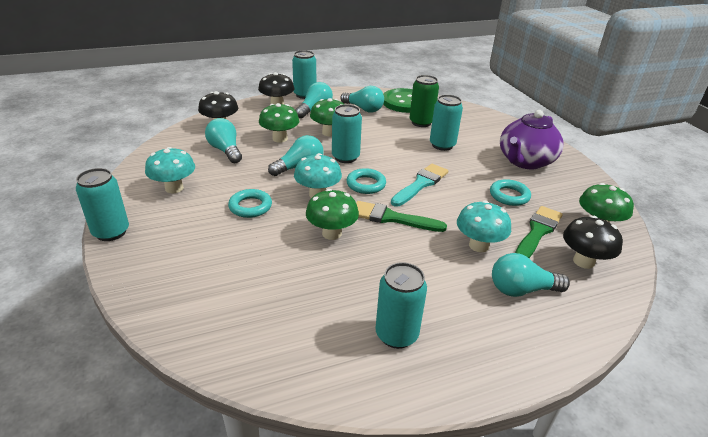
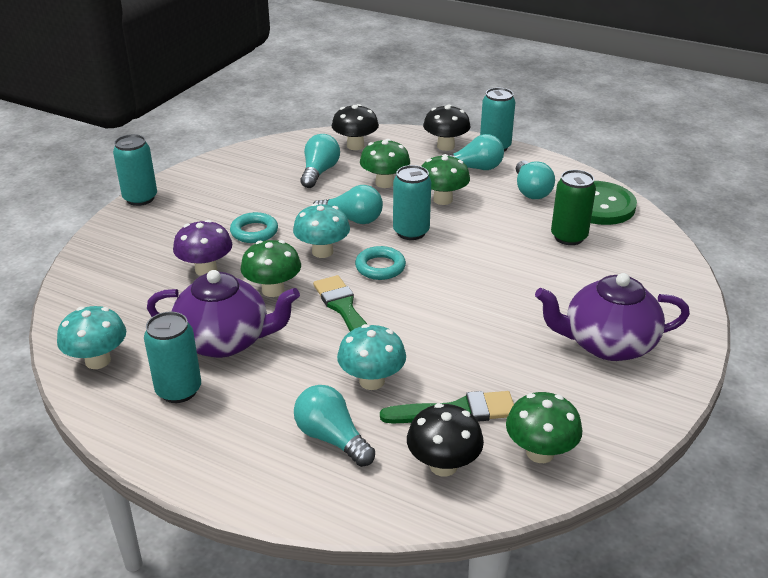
camera: 50 degrees right, 0 degrees up
turquoise mushroom [145,147,195,193] -> turquoise mushroom moved to [57,306,126,369]
turquoise brush [391,164,448,206] -> none
turquoise can [430,95,463,151] -> none
turquoise ring [490,179,531,206] -> none
none -> purple teapot [147,270,300,358]
none -> purple mushroom [173,220,232,276]

